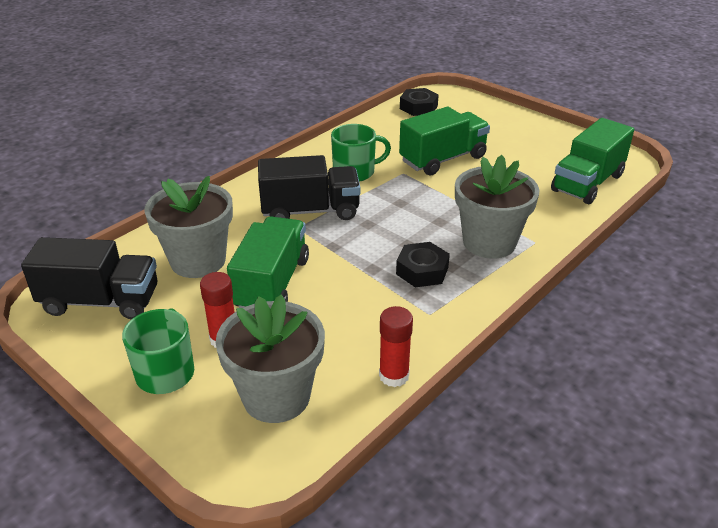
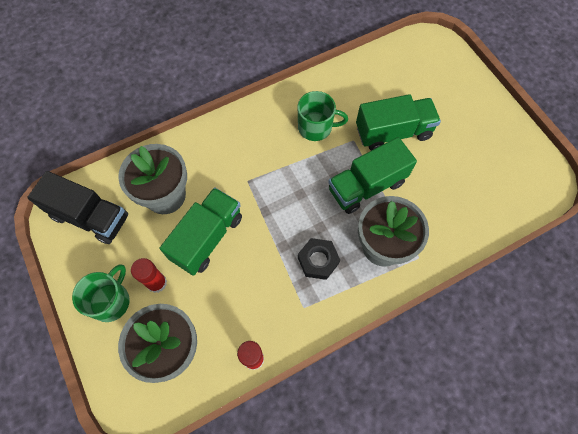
camera: 20 degrees right, 30 degrees up
black truck [258,155,360,220] -> none
black nut [400,88,439,116] -> none
green truck [551,118,634,204] -> green truck moved to [328,137,417,214]

